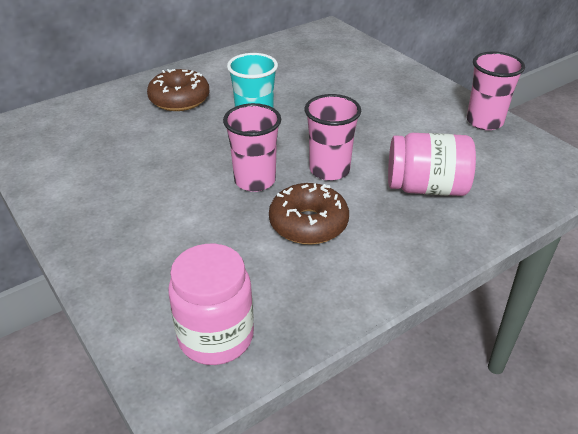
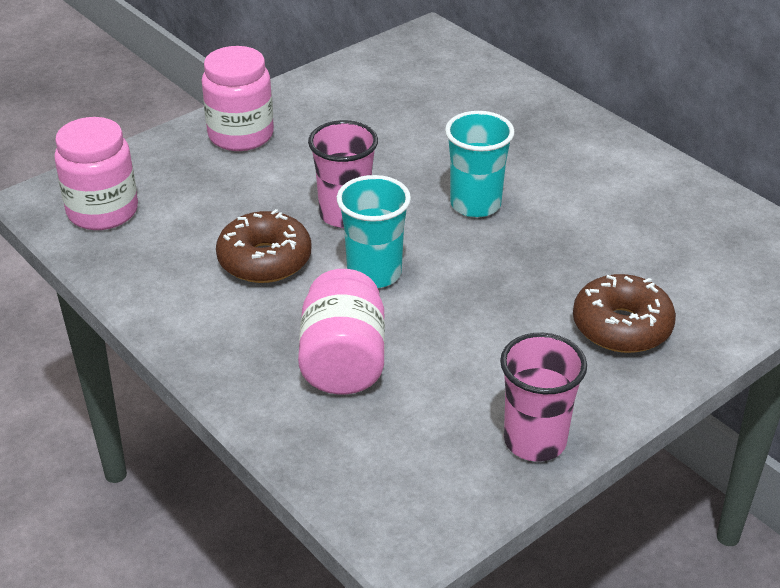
camera: 85 degrees right, 0 degrees up
brown donut [147,69,210,111] -> brown donut moved to [573,274,676,353]
pink cup [305,94,361,181] -> turquoise cup [337,175,411,288]
none -> pink jar [202,46,274,151]

